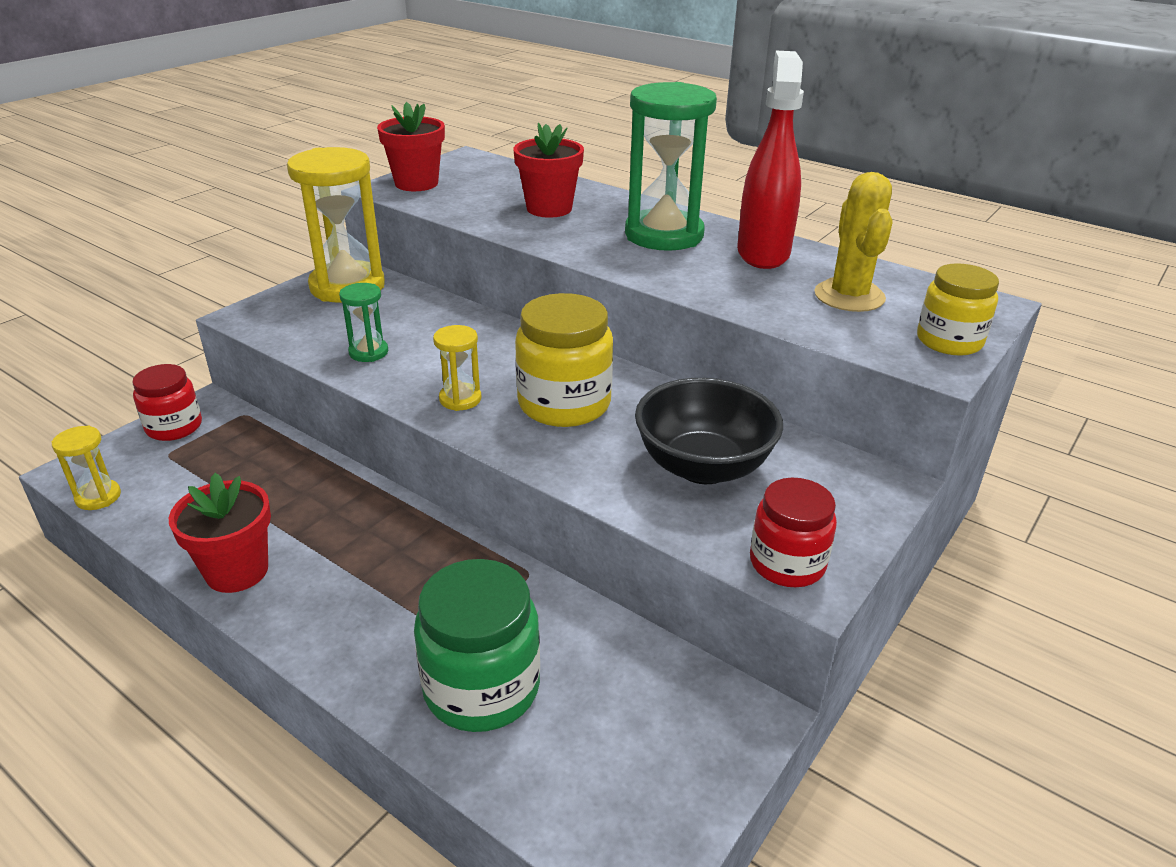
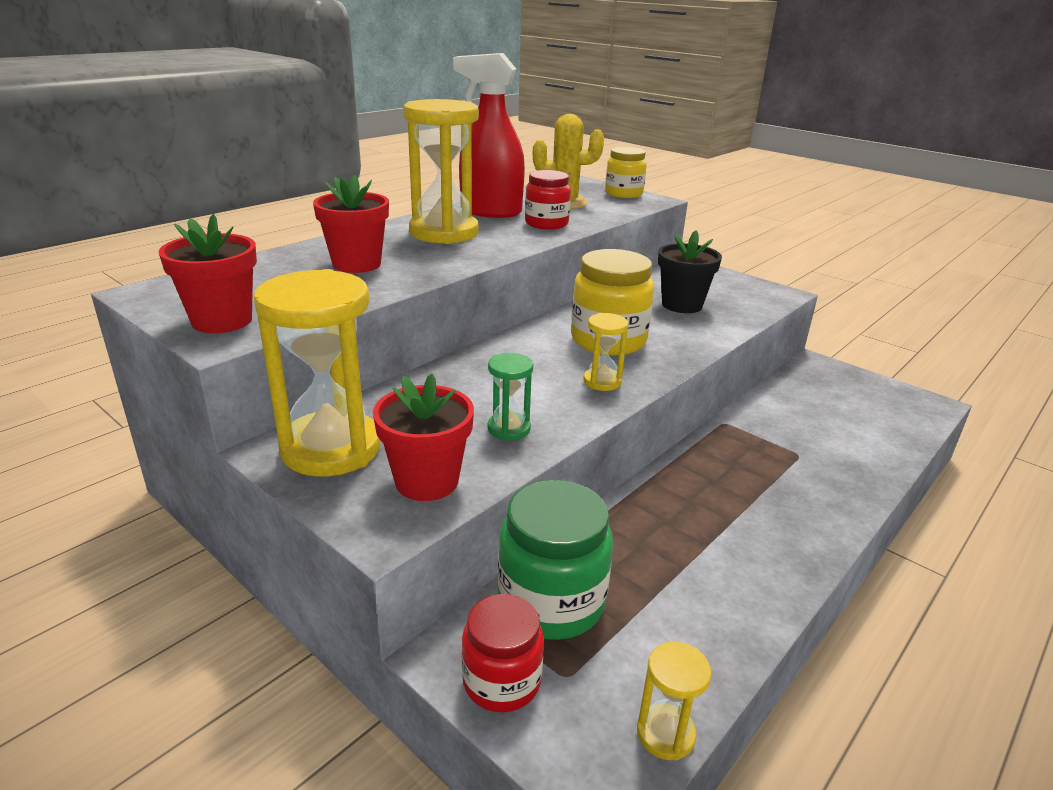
camera: 85 degrees left, 5 degrees down
red flower pot [169,473,271,593] -> red flower pot moved to [373,374,474,501]
green jar [414,559,540,732] -> green jar moved to [498,480,613,640]
green hourglass [625,82,717,251] -> yellow hourglass [403,99,479,244]
black bowl [635,378,783,484] -> black flower pot [658,230,722,313]
red jar [750,478,837,587] -> red jar moved to [525,170,571,230]

